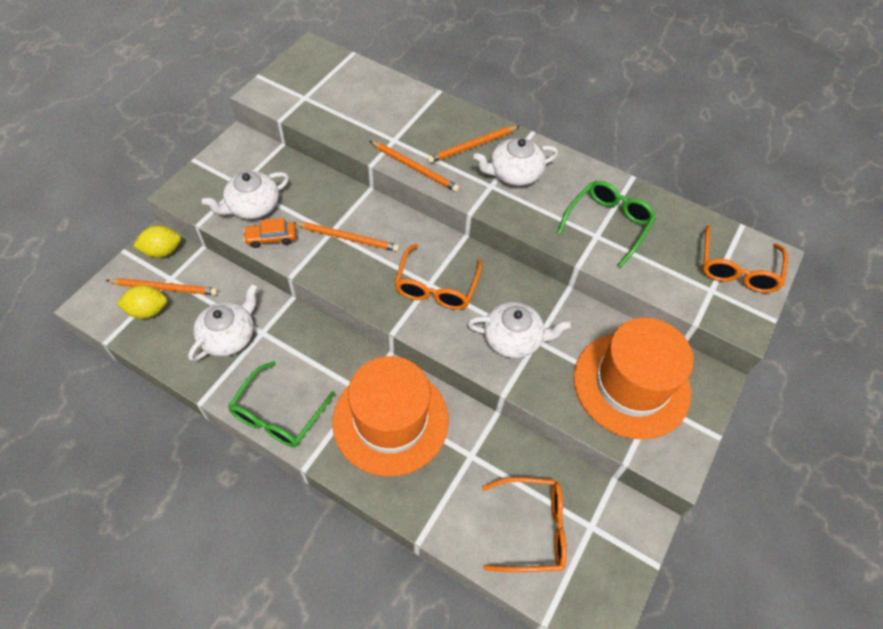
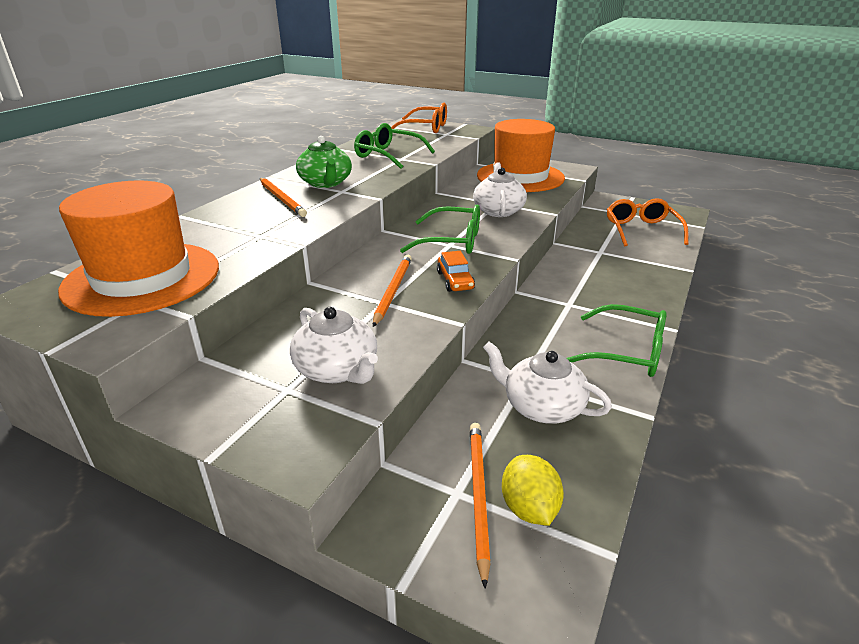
camera: 90 degrees left, 25 degrees down
yellow lemon [133,226,181,258] -> none
orange car [244,218,296,248] -> orange car moved to [437,251,475,292]
orange hat [332,356,449,477] -> orange hat moved to [58,180,219,317]
orange pencil [370,141,460,192] -> none
orange glasses [395,244,482,310] -> green glasses [400,205,480,254]
white teapot [473,138,558,186] -> green teapot [296,136,352,188]

